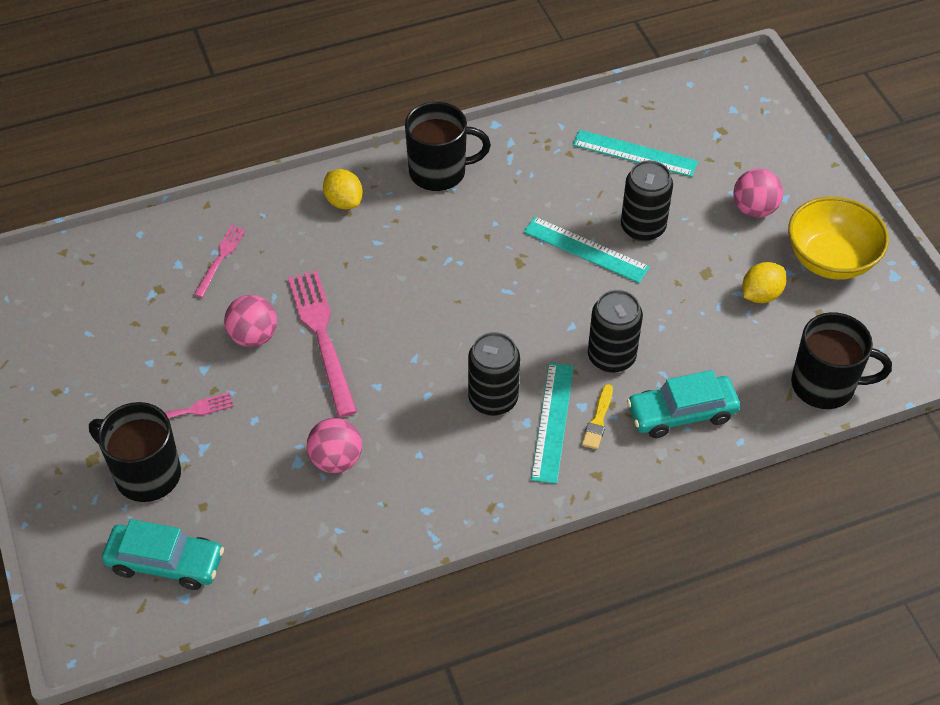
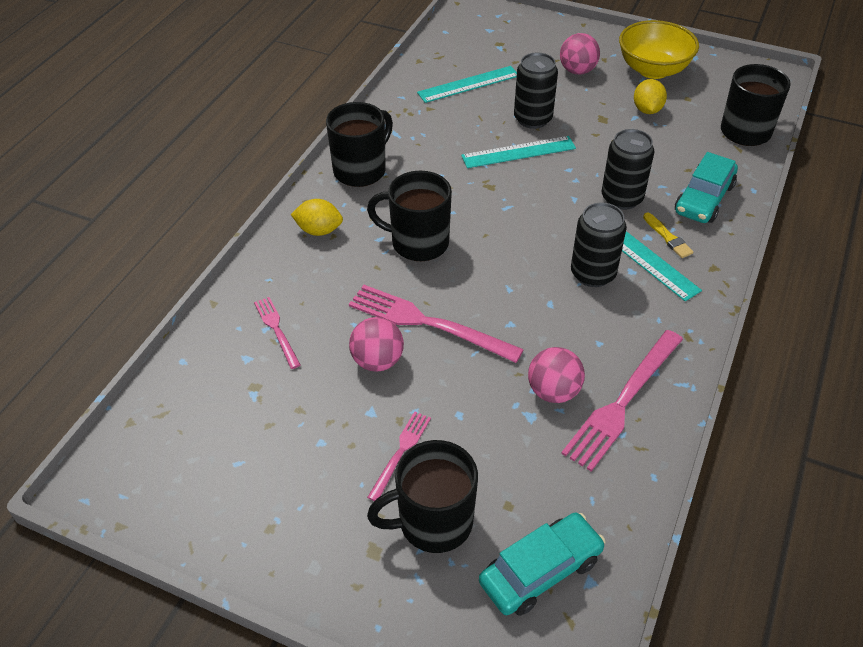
camera: 45 degrees left, 5 degrees down
none -> black mug [367,171,452,261]
none -> pink fork [561,330,683,472]

